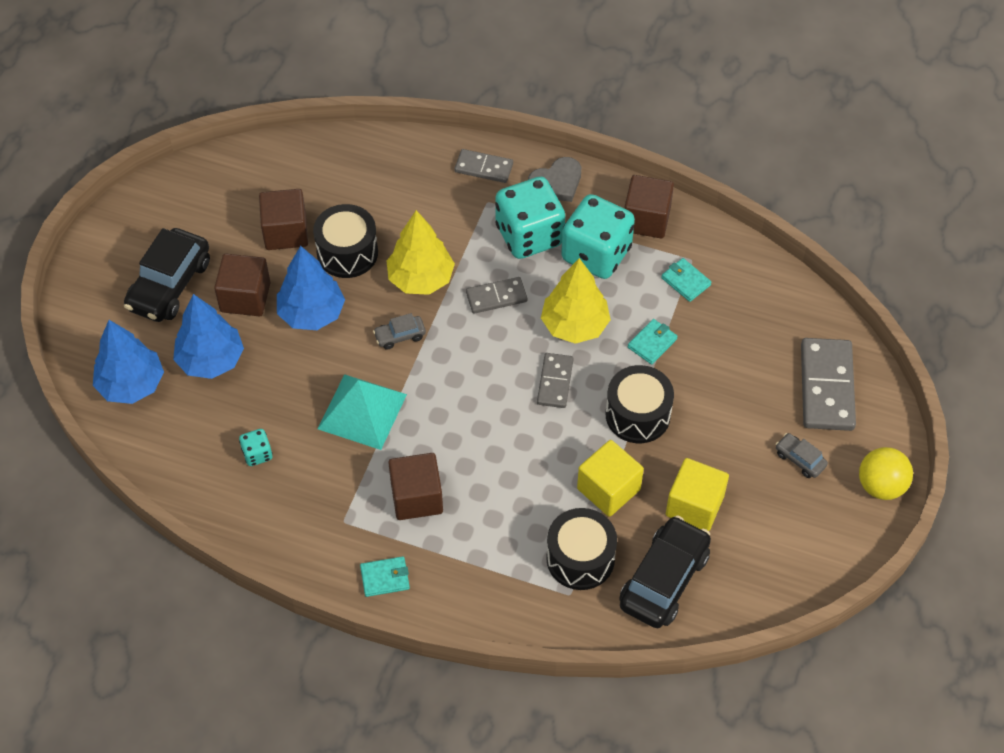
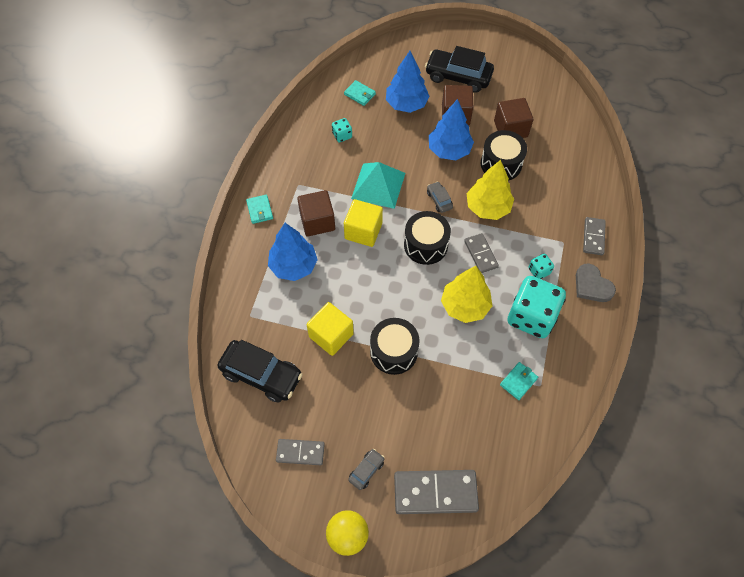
camera: 85 degrees right, 5 degrees up
blue tree [93,320,164,404] -> blue tree moved to [268,223,318,281]
turquoise dice [495,177,565,259] -> turquoise dice [528,254,554,279], size x0.44
grey domino [537,353,574,408] -> grey domino moved to [276,439,325,465]
black drum [546,508,617,590] -> black drum moved to [404,211,451,265]
brown cube [624,175,674,239] -> none
turquoise wallet [628,319,678,365] -> turquoise wallet moved to [344,80,376,106]
yellow cube [666,458,729,531] -> yellow cube moved to [344,199,383,247]

